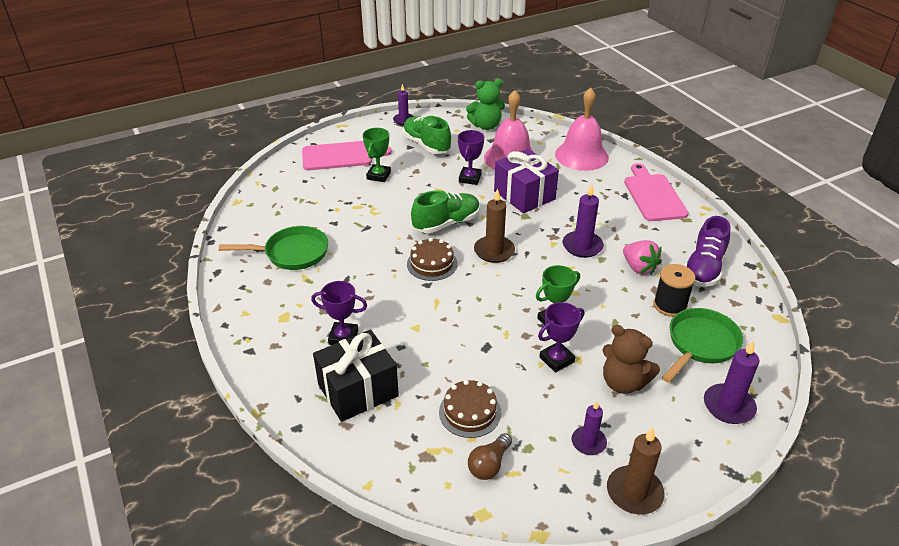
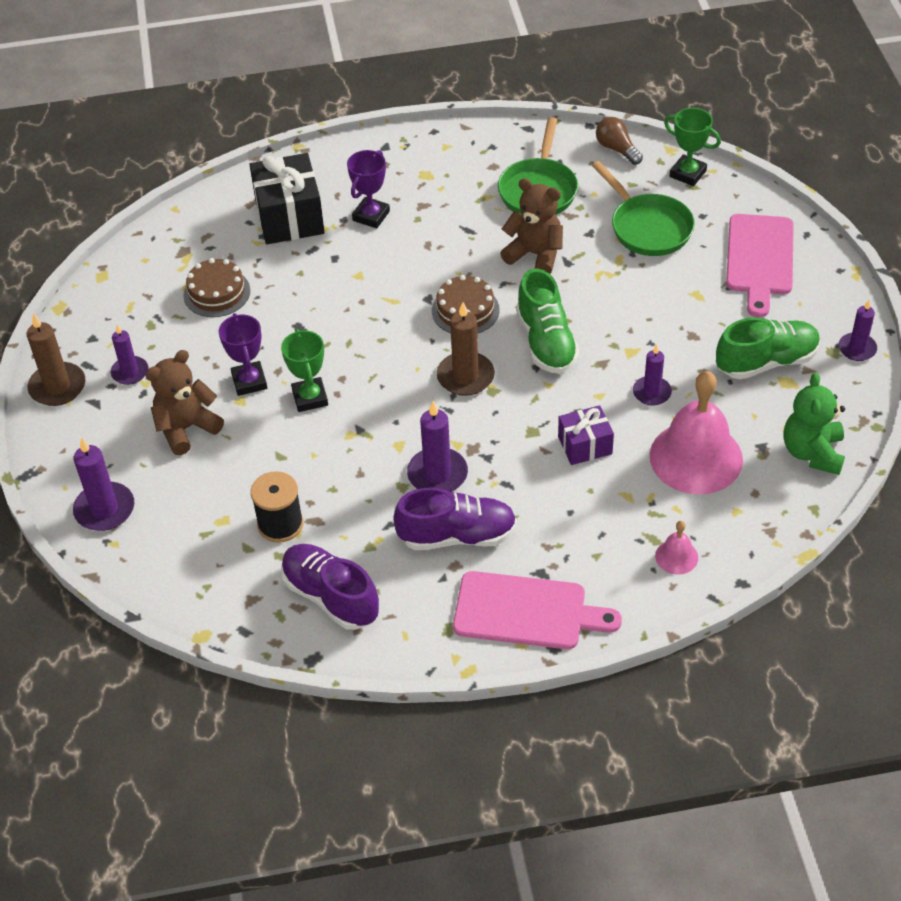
camera: 110 degrees right, 10 degrees up
green trophy [363,128,391,182] -> green trophy moved to [664,108,721,186]
purple trophy [458,130,484,185] -> purple candle [633,344,672,406]
brown light bulb [468,433,512,480] -> brown light bulb moved to [596,117,643,165]
purple gift [494,149,559,213] -> purple gift [558,405,614,465], size x0.58
pink bell [555,88,609,171] -> pink bell [655,521,698,575], size x0.44
pink strawberry [623,240,662,275] -> none
green pan [662,308,743,383] -> green pan moved to [592,161,695,256]
none -> purple shoe [393,487,517,550]
none -> brown teddy bear [500,178,563,274]

